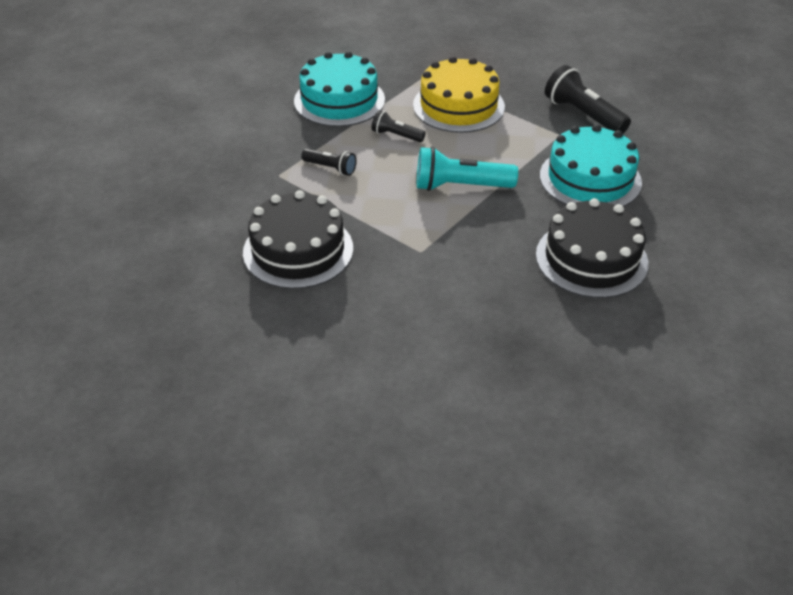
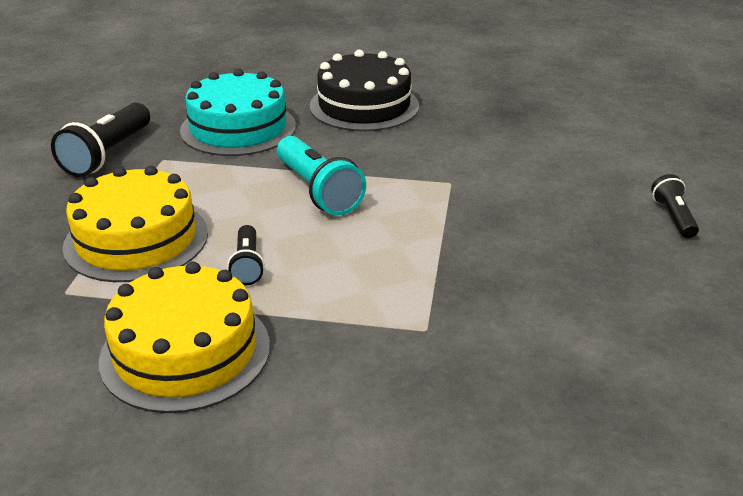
camera: 120 degrees left, 10 degrees down
black cake [243,190,353,289] -> none
turquoise cake [294,51,385,127] -> yellow cake [99,262,270,413]
black flashlight [301,149,357,176] -> black flashlight moved to [651,174,699,238]

